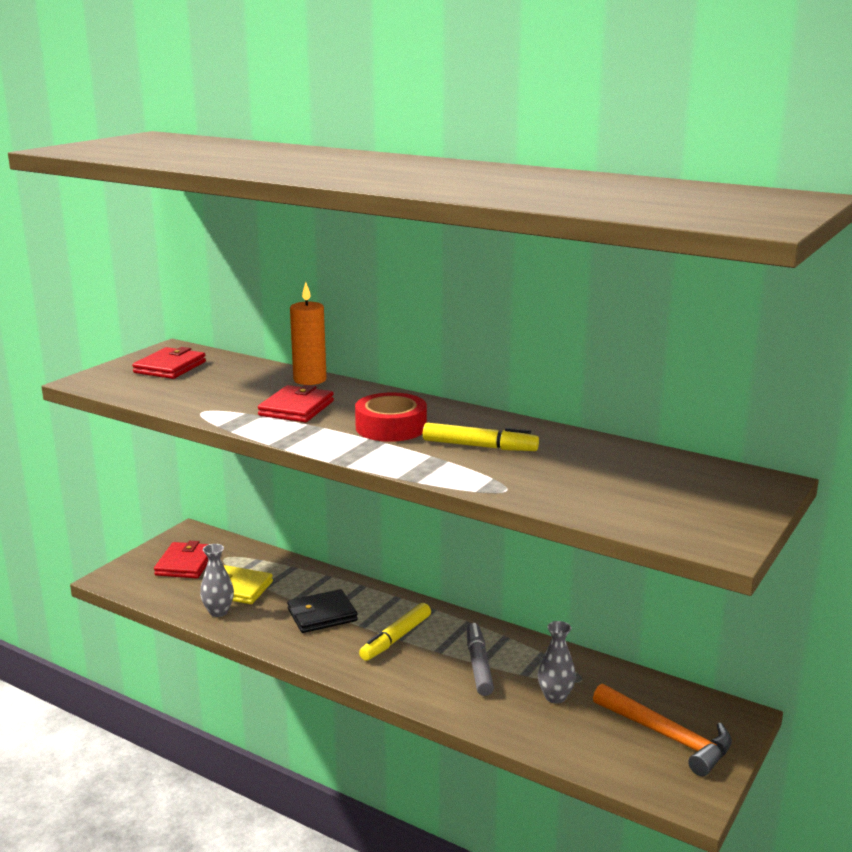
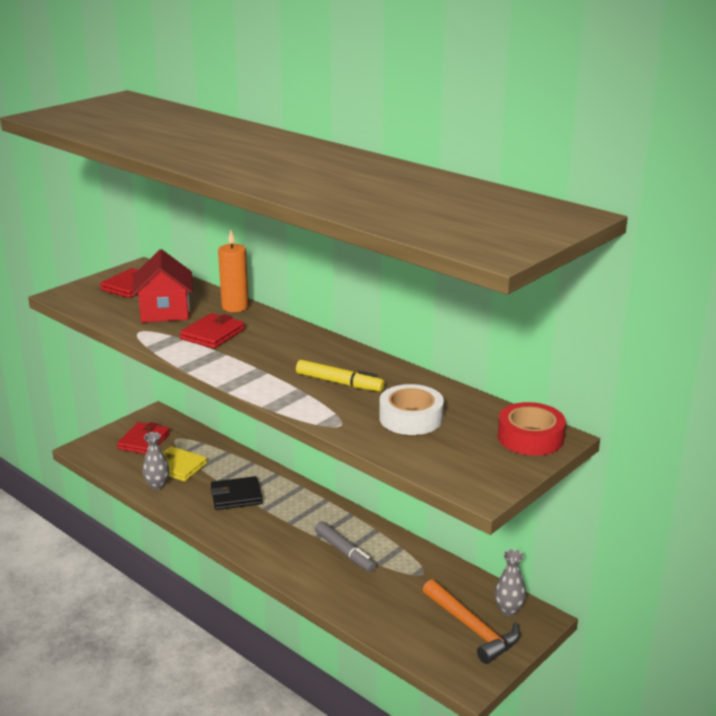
camera: 10 degrees right, 5 degrees up
red tape [355,392,427,442] -> red tape moved to [498,402,566,456]
yellow marker [359,603,431,661] -> none
grey marker [467,623,494,696] -> grey marker turned 135 degrees clockwise [315,521,376,572]
grey vase [538,621,576,704] -> grey vase moved to [495,550,526,616]
none -> red house [132,249,193,323]
none -> white tape [379,384,444,435]

